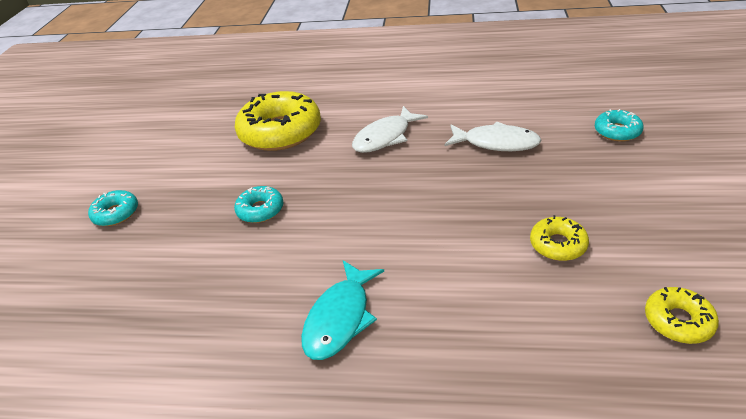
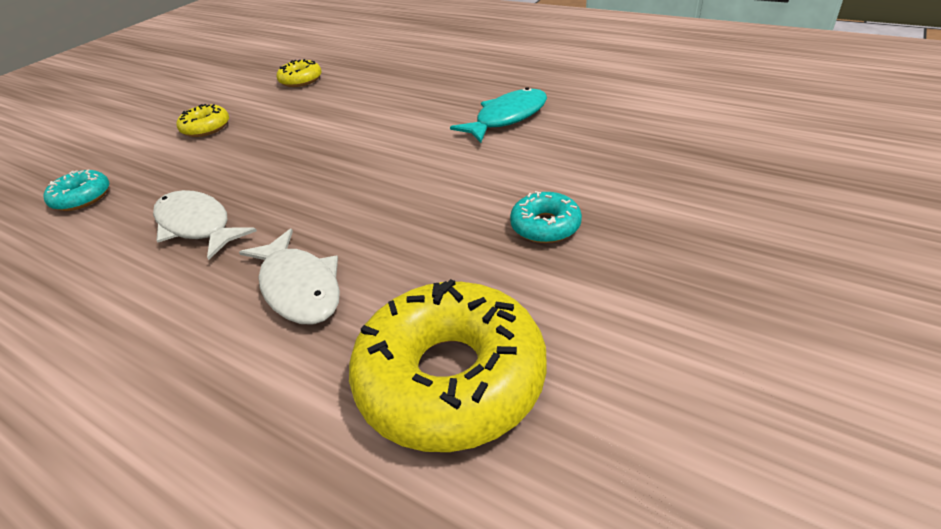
camera: 155 degrees left, 0 degrees up
turquoise donut [88,190,138,226] -> none
white fish [352,106,428,153] -> white fish turned 75 degrees clockwise [239,229,340,325]
yellow donut [530,215,589,261] -> yellow donut moved to [177,104,229,137]

